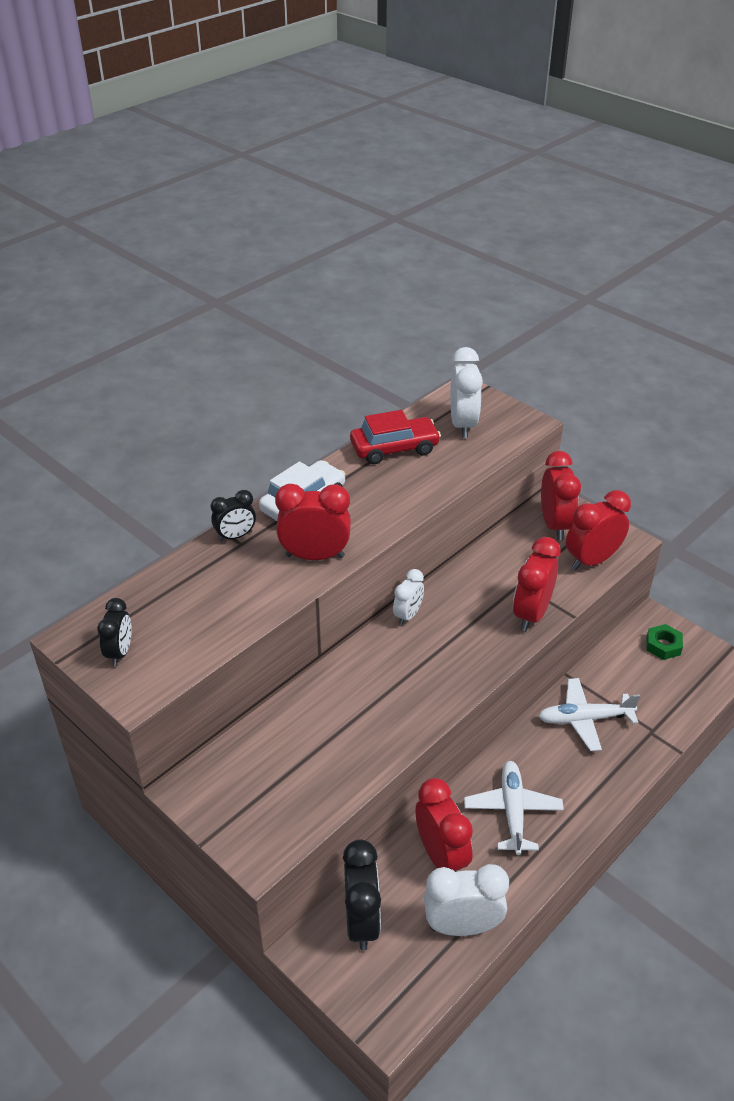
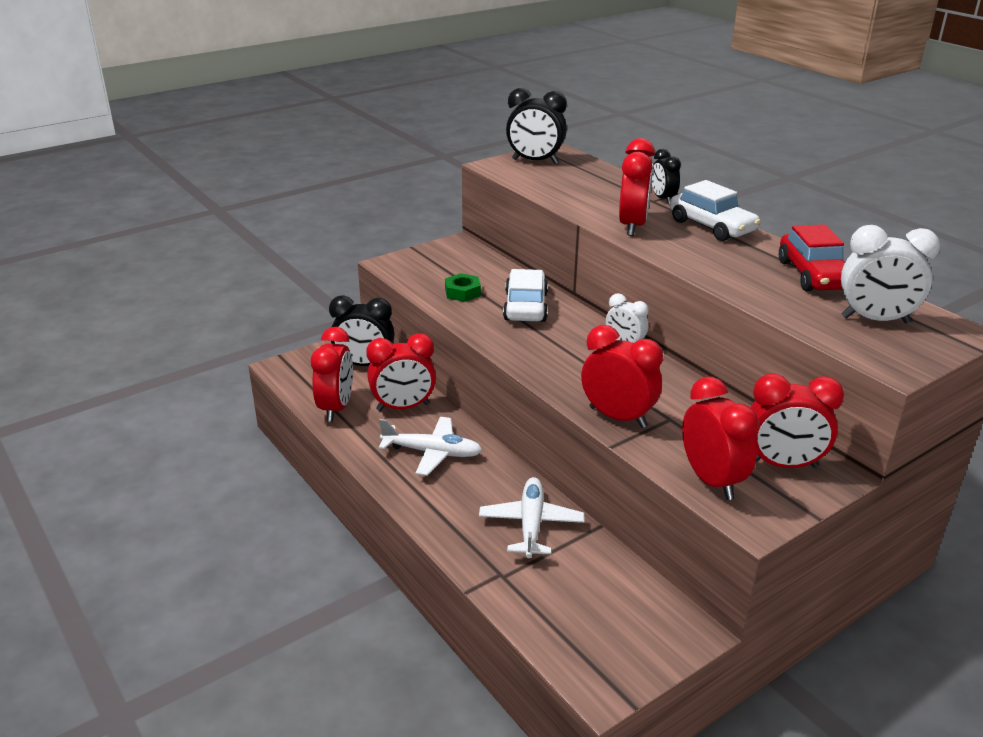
camera: 100 degrees right, 10 degrees down
black clock [97,598,132,666] -> black clock [506,88,567,164], size x1.64
white clock [424,864,509,936] -> red clock [311,327,353,422]
green nut [646,624,683,660] -> green nut moved to [445,273,481,302]
none -> white car [503,269,548,322]

